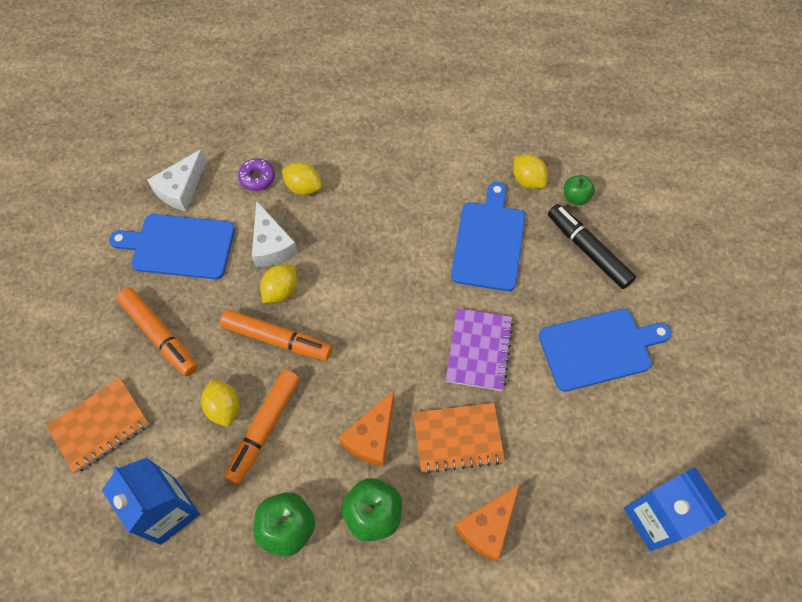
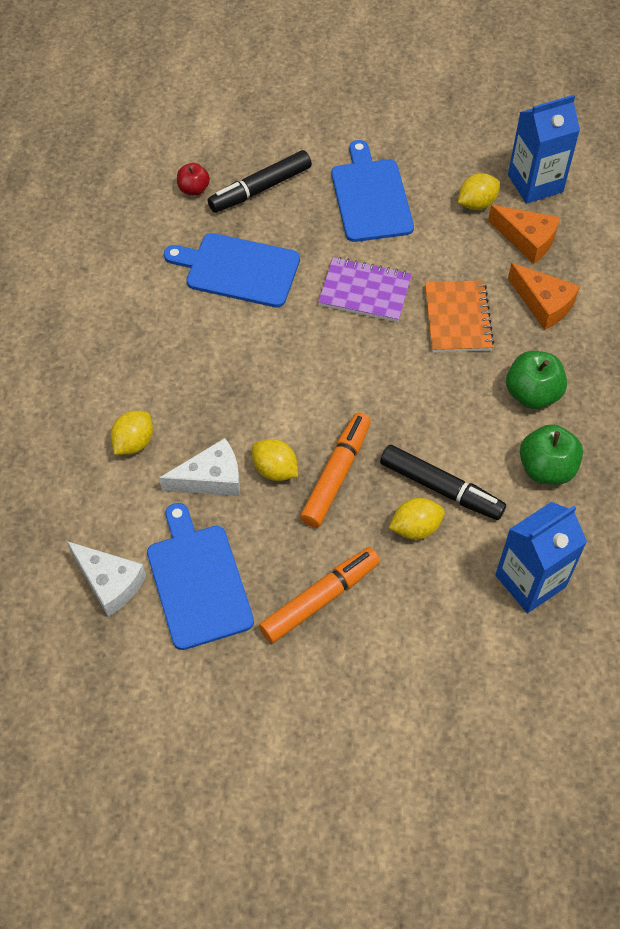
camera: 85 degrees left, 5 degrees down
orange notebook [46,378,149,473] -> none
blue cutting board [109,214,235,279] -> blue cutting board turned 150 degrees clockwise [147,503,254,650]
orange marker [224,370,300,485] -> black marker [380,445,506,520]
purple donut [238,159,275,191] -> none
orange cheese [339,391,394,467] -> orange cheese moved to [488,205,560,264]
yellow lemon [513,155,548,189] -> yellow lemon moved to [458,173,500,210]
green apple [564,175,595,205] -> red apple [177,163,210,196]

